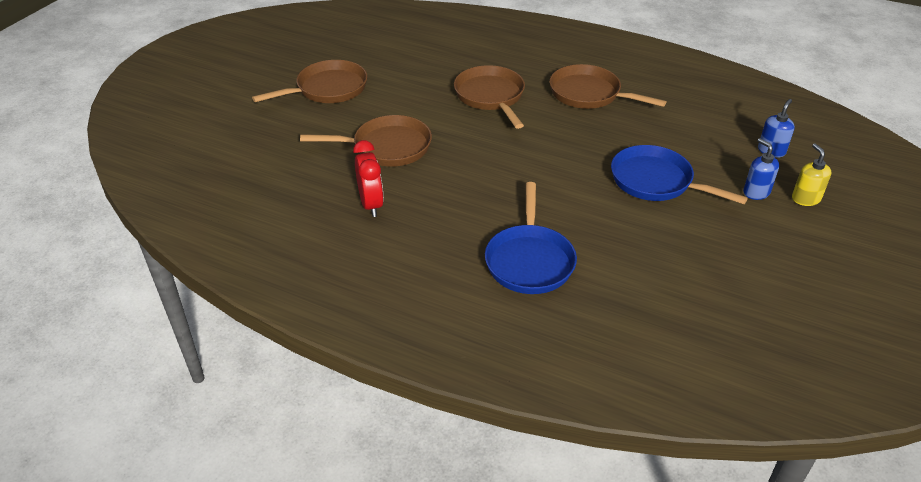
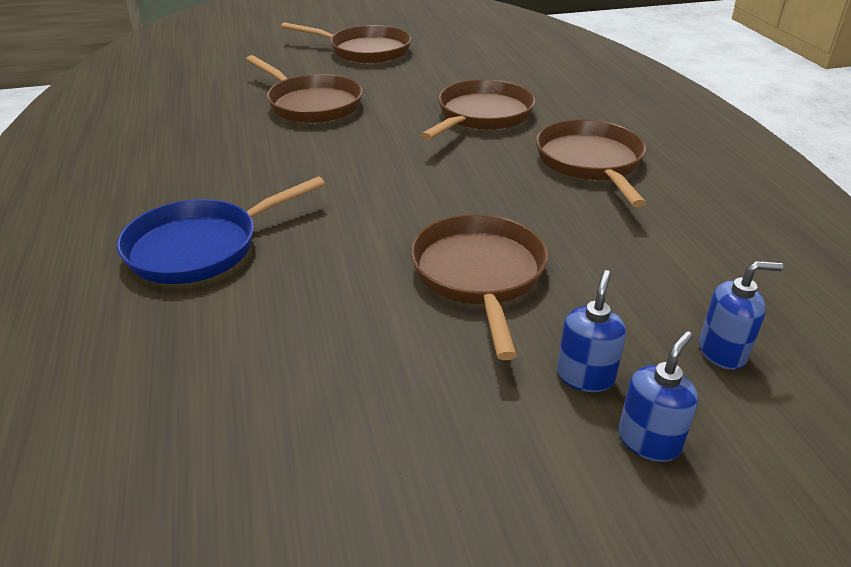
camera: 50 degrees right, 5 degrees down
red clock [353,140,384,217] -> none
blue pan [611,145,748,204] -> brown pan [410,214,548,360]
yellow soap dispenser [792,143,831,206] -> blue soap dispenser [619,331,698,462]

